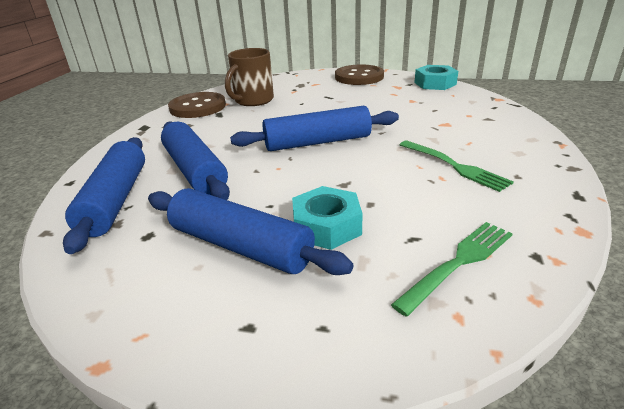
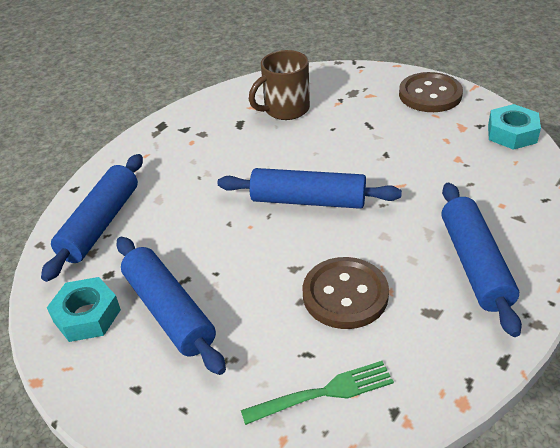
camera: 25 degrees right, 10 degrees up
blue rolling pin [161,122,230,200] -> blue rolling pin moved to [441,183,522,337]
brown button [168,92,226,118] -> brown button moved to [303,257,389,329]
turquoise nut [292,186,363,250] -> turquoise nut moved to [47,277,121,342]
green fork [400,141,513,192] -> none

